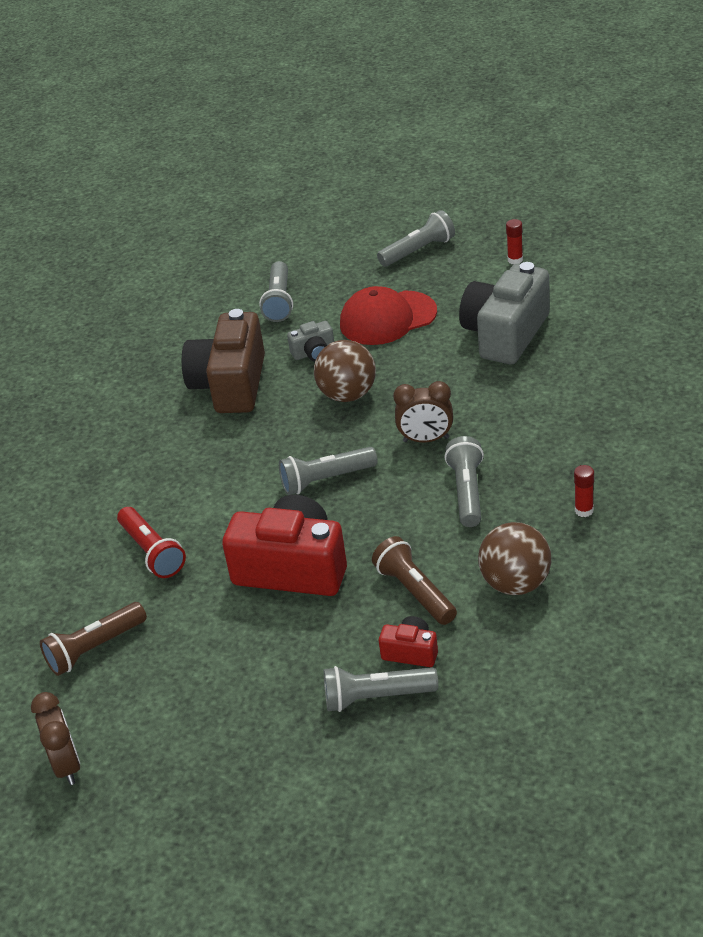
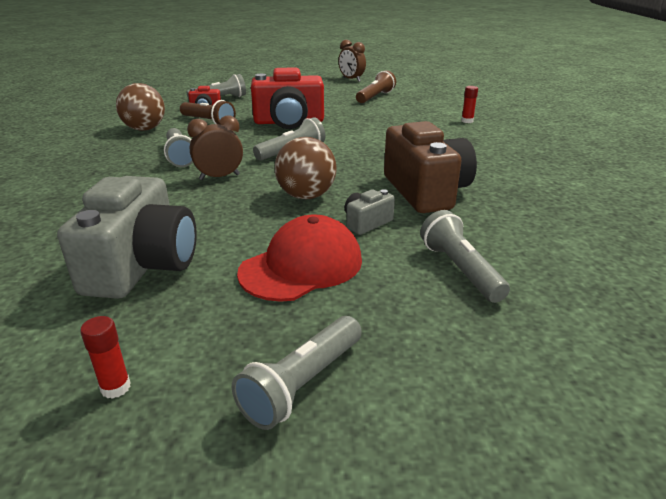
camera: 155 degrees right, 10 degrees down
red flashlight [117,507,186,578] -> none
red glue stick [574,465,594,517] -> red glue stick moved to [461,86,478,123]

